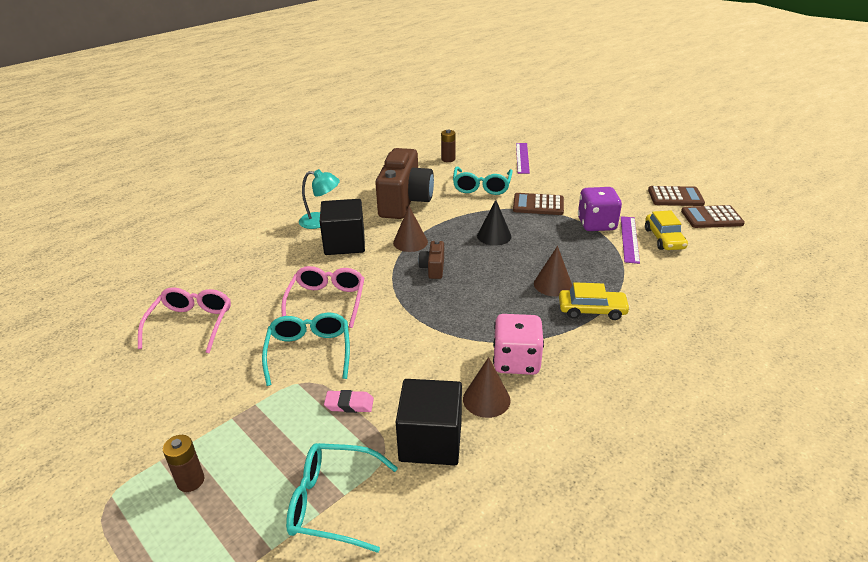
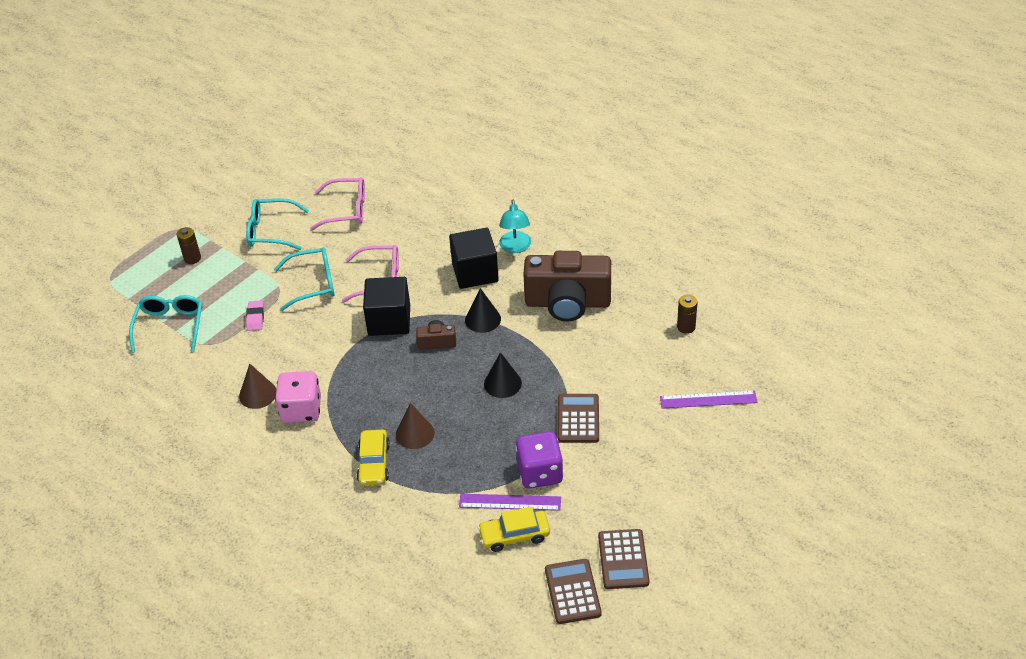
camera: 85 degrees right, 10 degrees up
brown cone [393,206,428,252] -> black cone [465,288,501,333]
black cube [396,379,462,465] -> black cube moved to [363,277,410,336]
turquoise glasses [453,167,513,195] -> turquoise glasses moved to [246,198,309,250]

